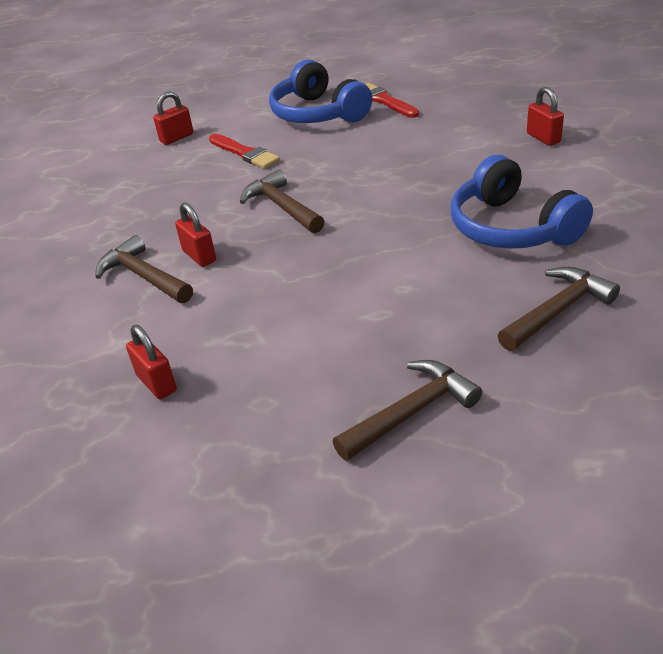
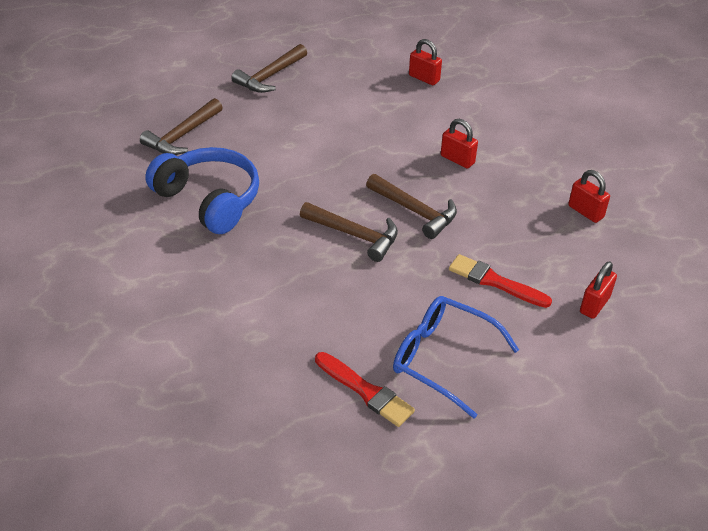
camera: 160 degrees right, 5 degrees up
brown hammer [95,235,193,303] -> brown hammer moved to [300,202,398,262]
blue headphones [269,60,372,123] -> blue glasses [393,296,519,419]
red padlock [527,87,564,146] -> red padlock moved to [568,170,610,223]

